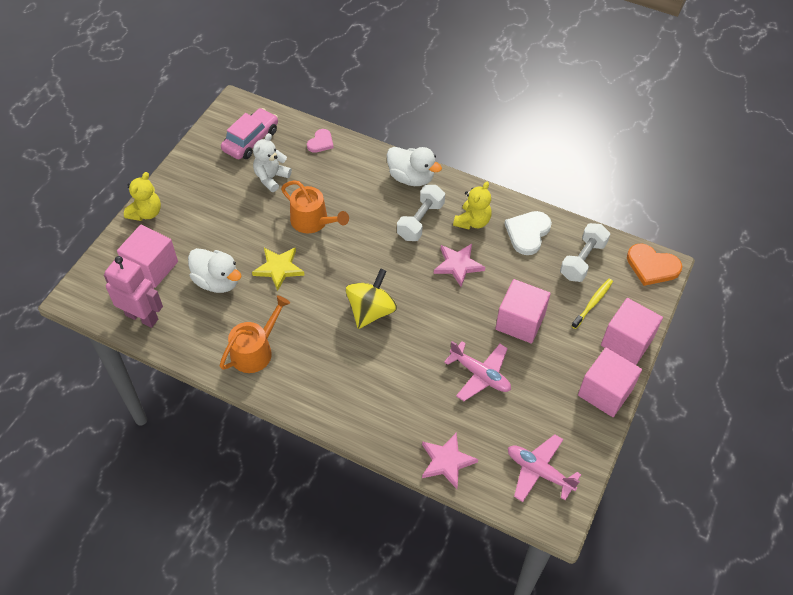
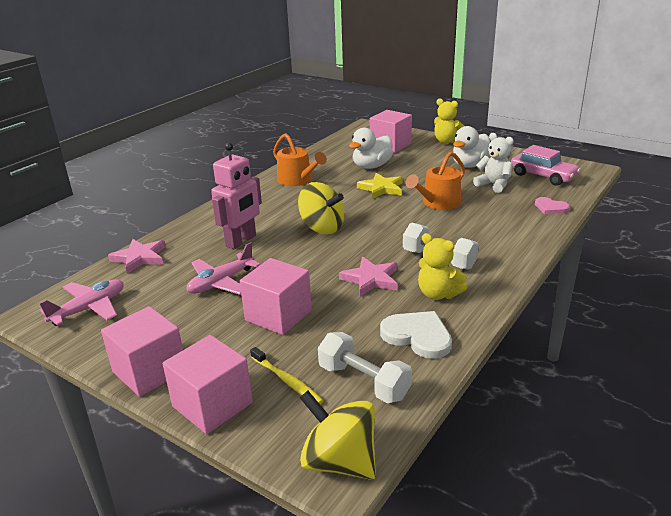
camera: 100 degrees right, 25 degrees down
pink robot [104,256,163,328] -> pink robot moved to [211,143,262,249]
white duck [387,147,442,186] -> white duck moved to [453,126,491,168]
orange heart [627,243,682,286] -> yellow spinning top [300,391,376,480]

